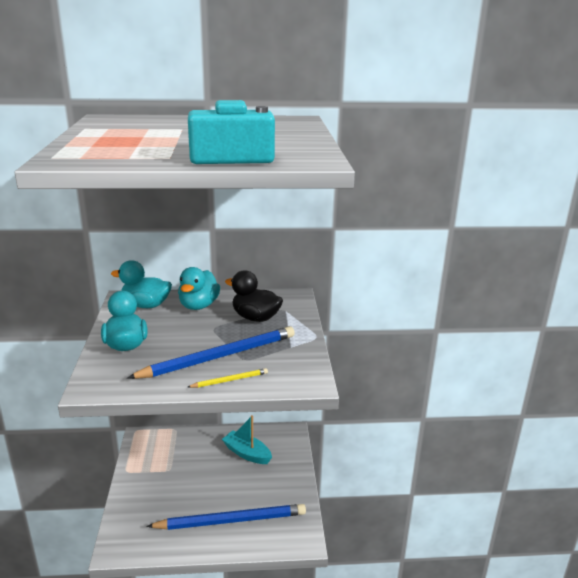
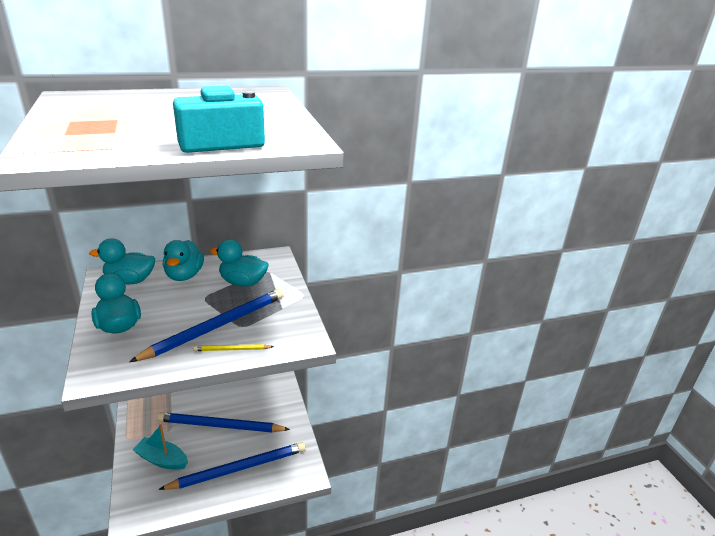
camera: 15 degrees left, 5 degrees up
yellow pencil [188,368,268,388] -> yellow pencil turned 150 degrees counterclockwise [193,344,274,351]
turquoise boat [222,415,272,464] -> turquoise boat moved to [133,424,188,470]
black duck [225,270,283,322] -> turquoise duck [210,239,269,287]
none -> blue pencil [157,412,290,432]

